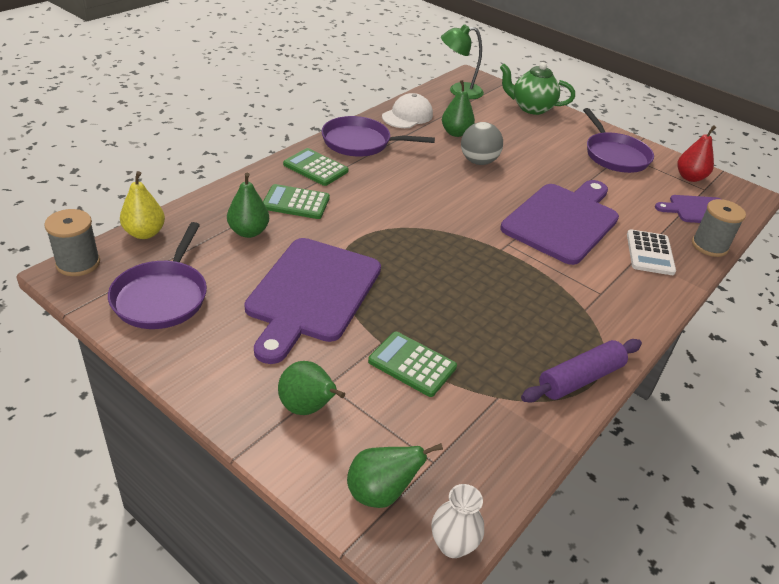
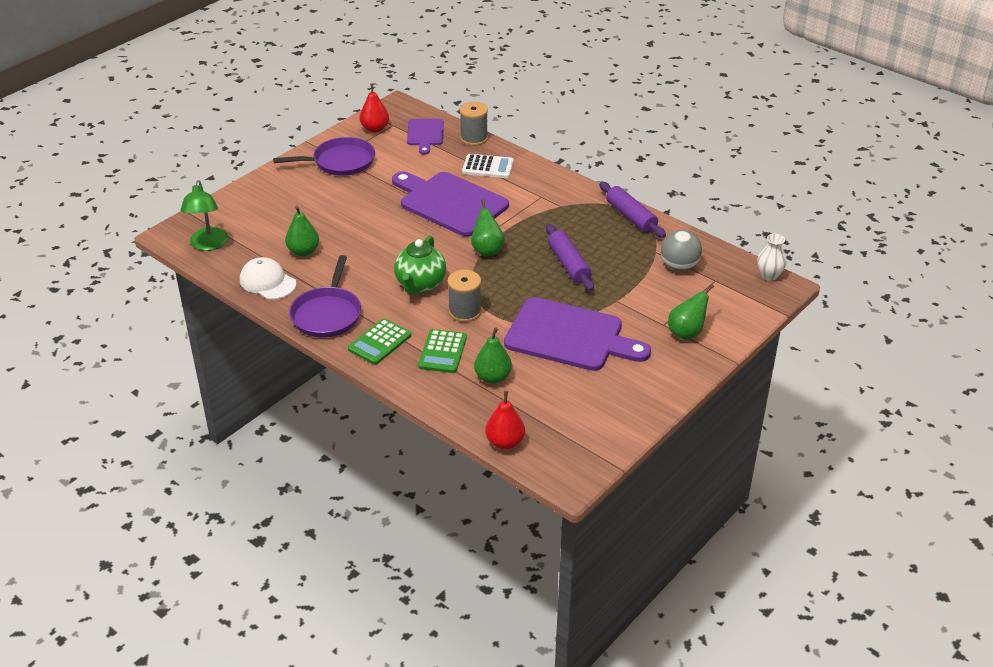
camera: 85 degrees left, 0 degrees up
grey spool [44,209,100,276] -> grey spool moved to [447,270,482,322]
purple pan [108,222,207,329] -> none
yellow pear [120,171,165,239] -> red pear [485,391,525,450]
green pear [347,443,443,508] -> green pear moved to [471,199,505,256]
green calculator [368,332,457,397] -> none
grey ball [461,122,503,165] -> grey ball moved to [661,230,702,271]
green teapot [500,62,575,115] -> green teapot moved to [394,235,446,294]
none -> purple rolling pin [546,224,594,291]

